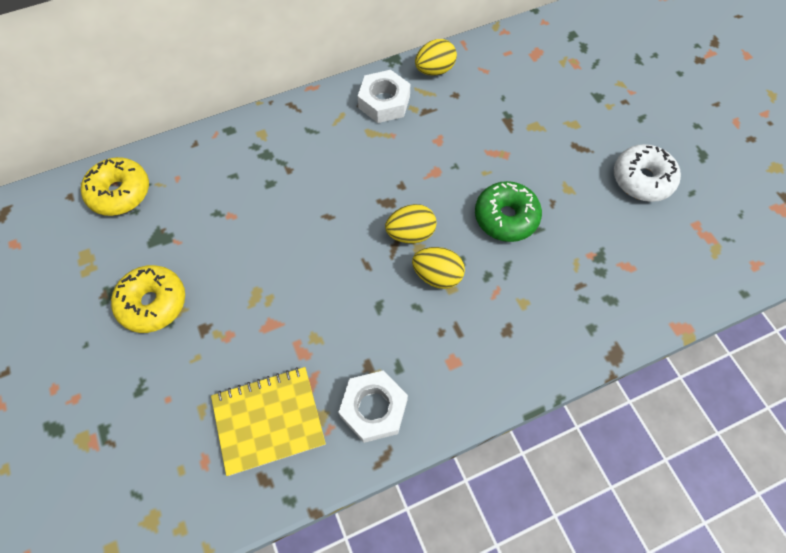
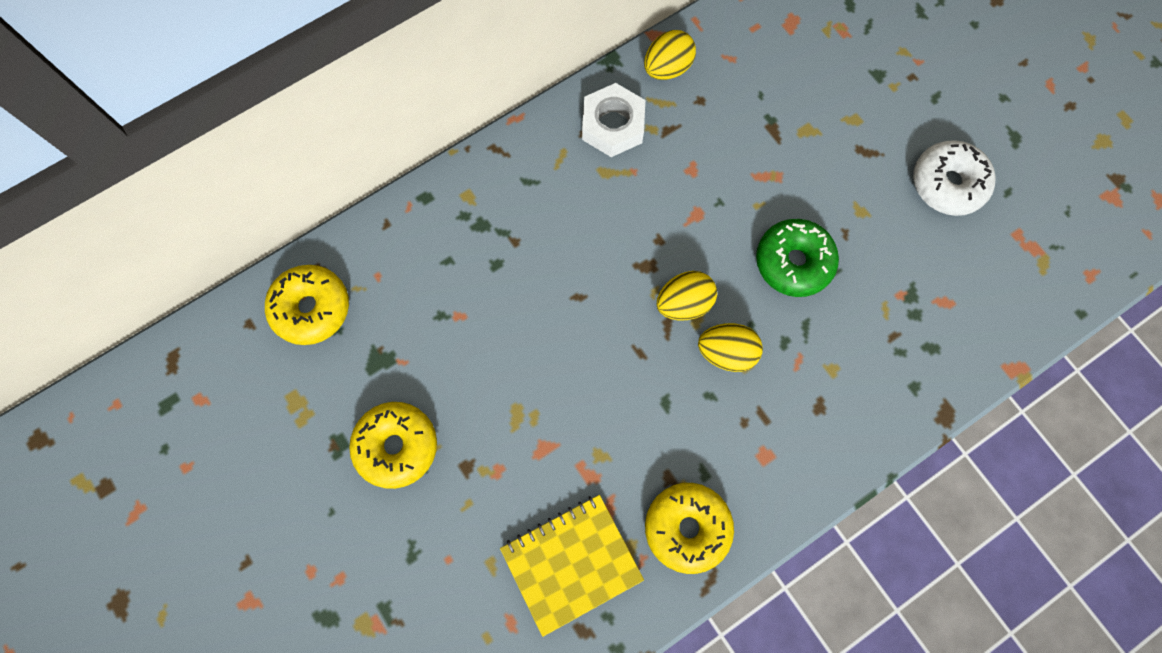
camera: 10 degrees left, 10 degrees up
white nut [338,370,408,443] -> yellow donut [645,483,734,574]

